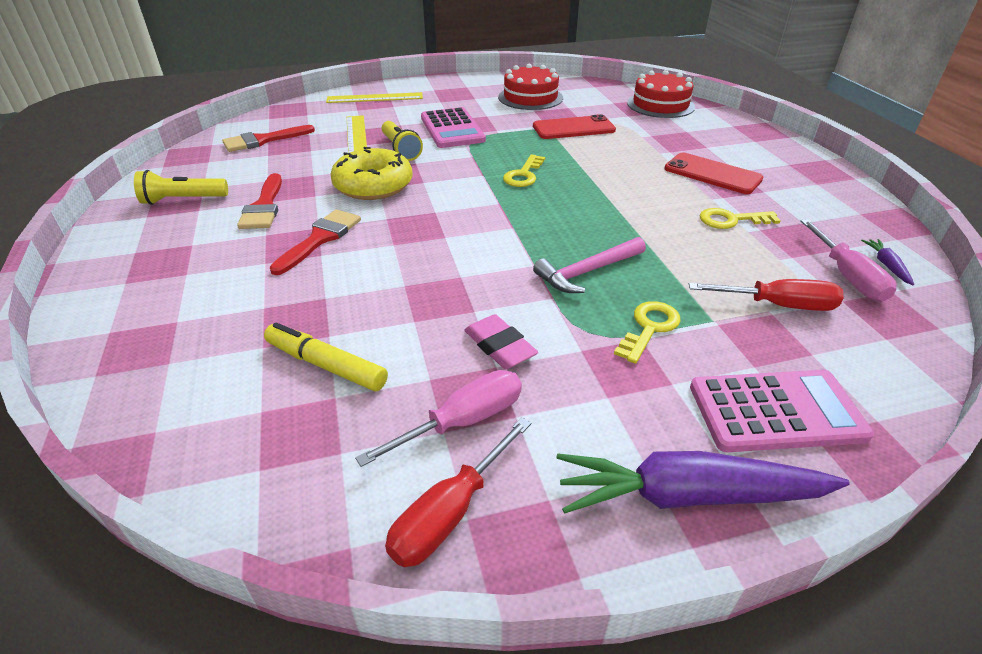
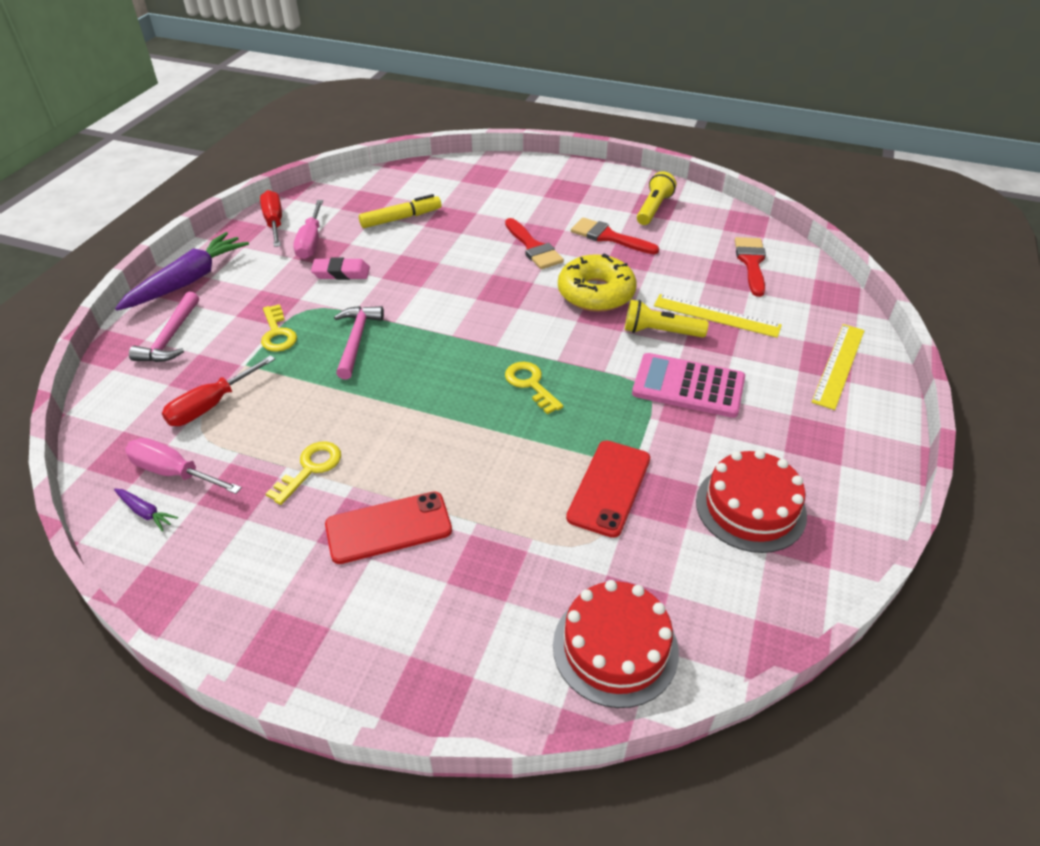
camera: 125 degrees right, 5 degrees up
pink calculator [690,370,874,452] -> pink hammer [129,292,199,362]

